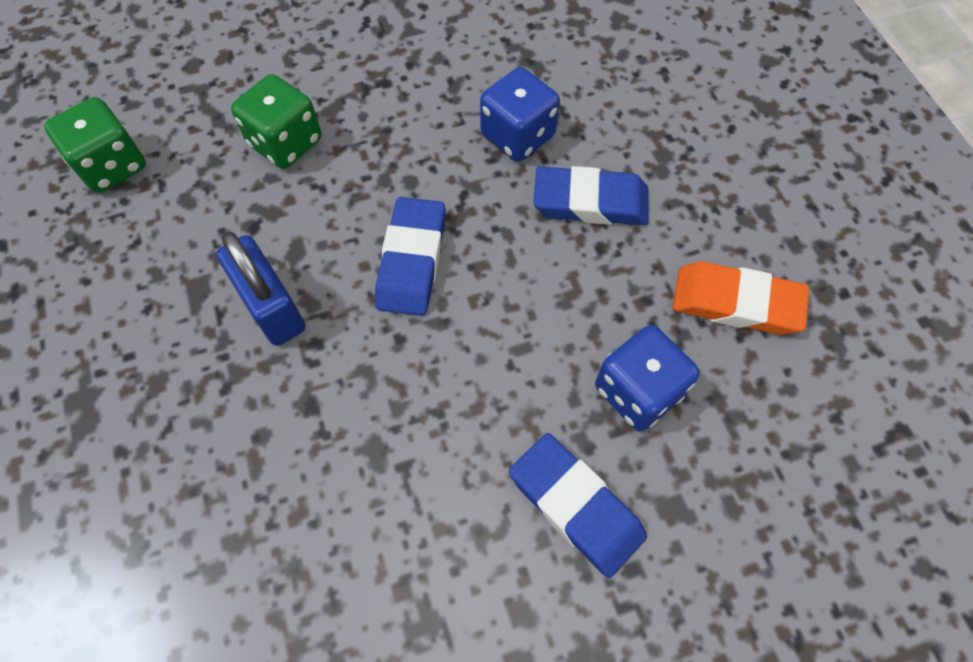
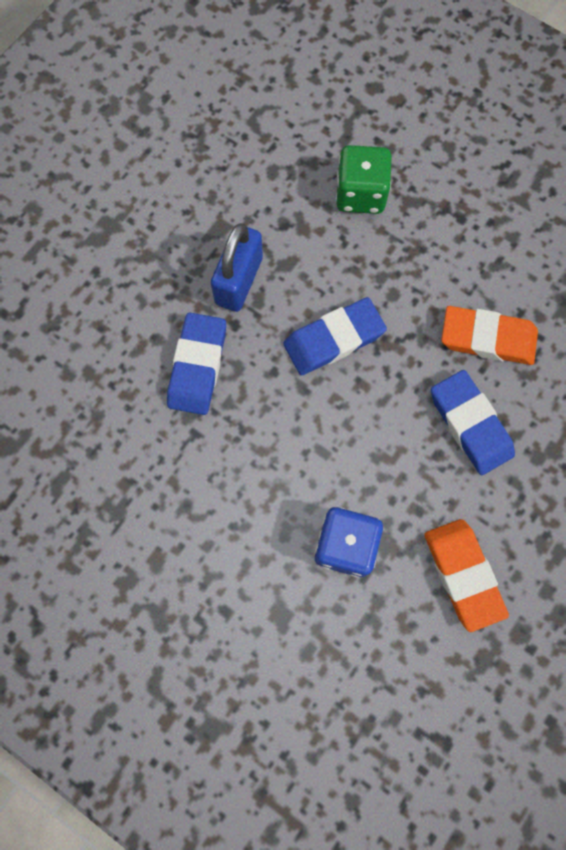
camera: 55 degrees right, 10 degrees up
green dice [44,97,146,193] -> none
blue dice [480,67,560,162] -> orange eraser [441,306,538,365]
blue eraser [509,433,647,578] -> blue eraser moved to [167,313,226,415]

